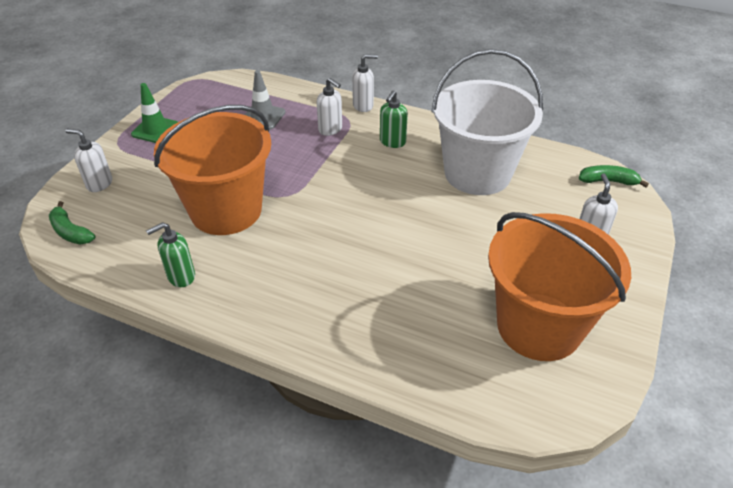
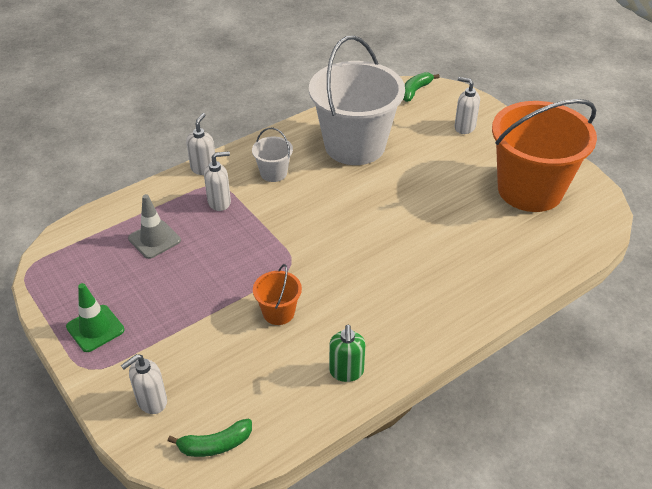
camera: 60 degrees left, 0 degrees up
orange bucket [154,105,271,235] -> orange bucket [253,264,302,325], size x0.42
green soap dispenser [380,90,408,148] -> white bucket [252,128,293,182]

